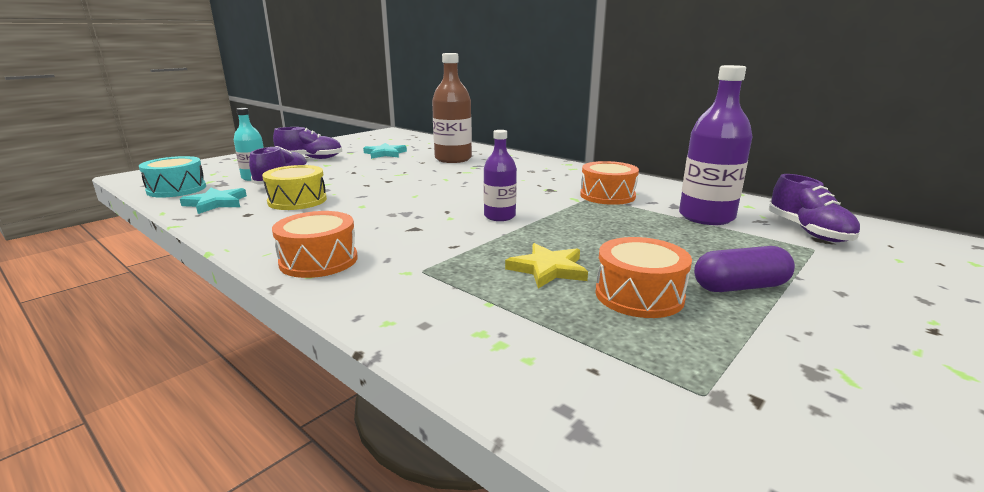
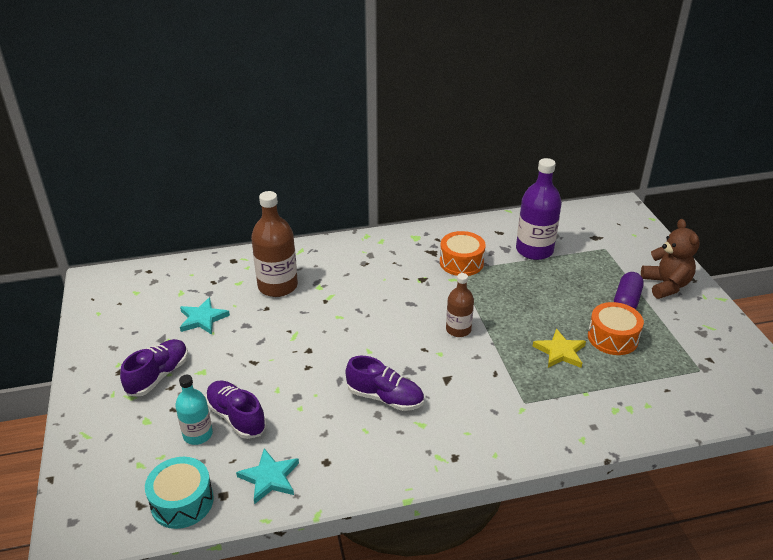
camera: 55 degrees left, 15 degrees up
yellow drum [262,165,327,210] -> none
orange drum [272,211,358,278] -> none
purple bottle [483,130,517,221] -> brown bottle [446,273,474,337]
purple shoe [769,174,860,242] -> purple shoe moved to [346,356,424,411]
none -> brown teddy bear [641,219,700,299]

